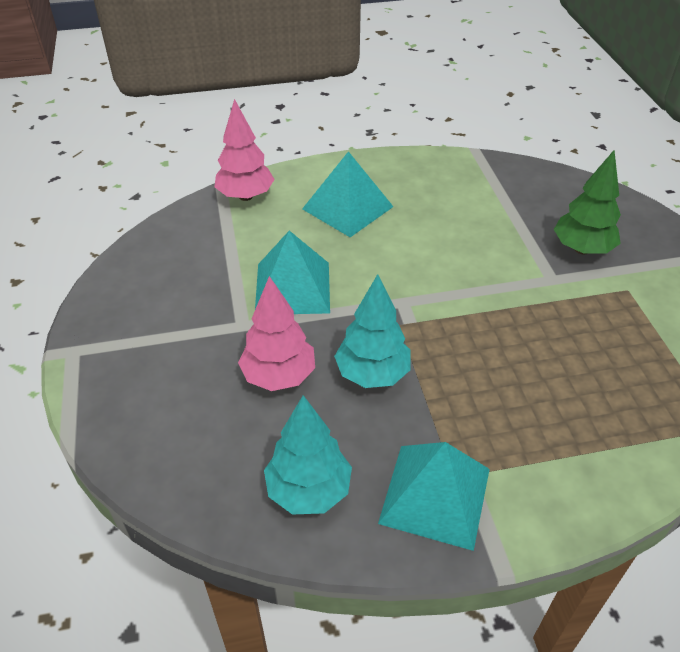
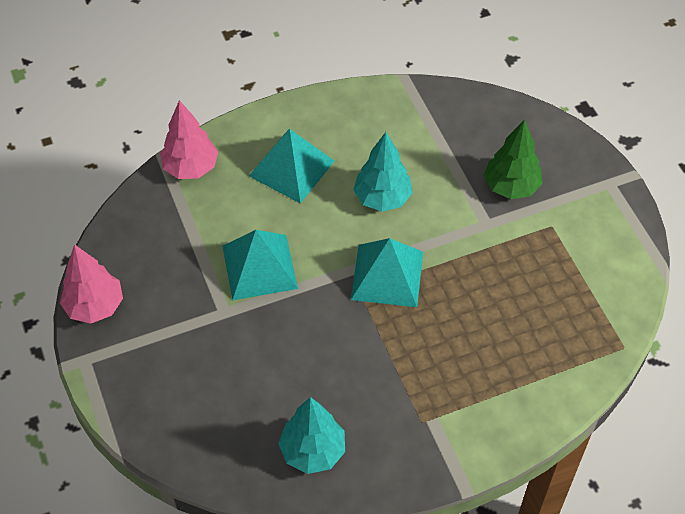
camera: 10 degrees left, 10 degrees up
pink tree [238,276,315,391] -> pink tree moved to [60,244,123,324]
turquoise tree [334,274,411,388] -> turquoise tree moved to [353,132,413,212]
turquoise pyramid [378,442,490,551] -> turquoise pyramid moved to [351,238,423,307]

